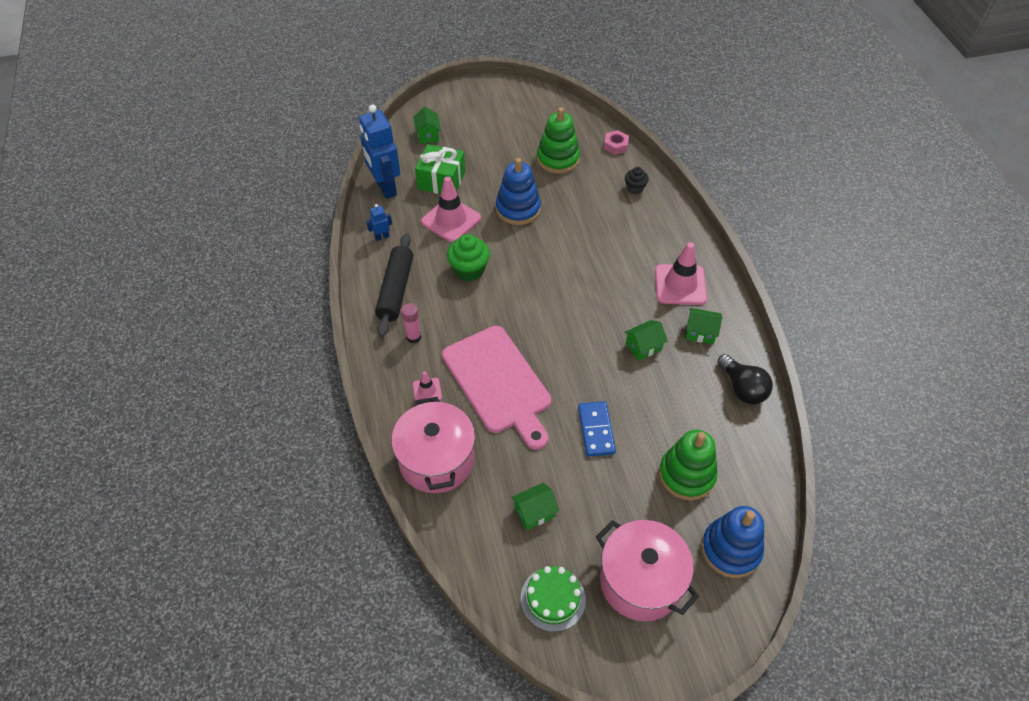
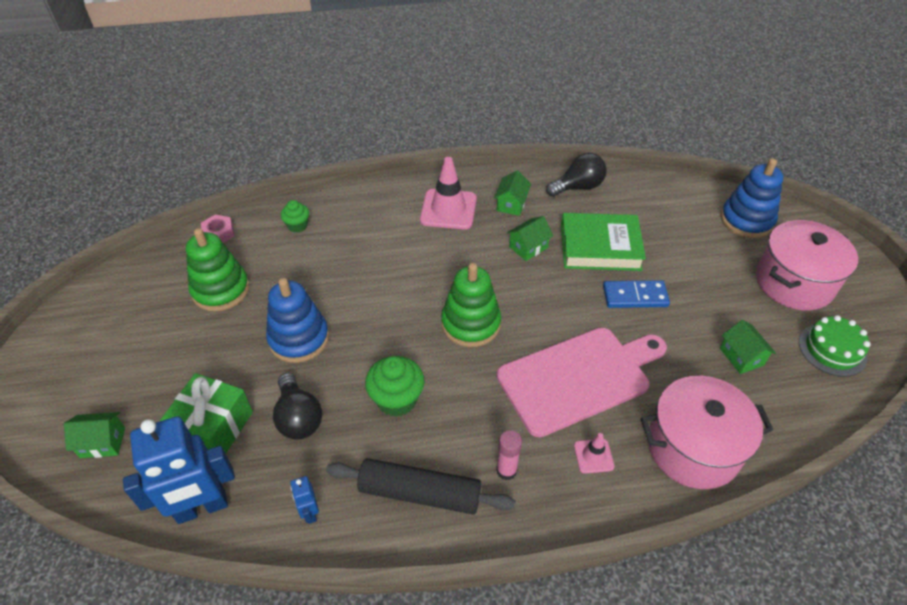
camera: 85 degrees left, 5 degrees down
pink traffic cone [421,176,481,242] -> black light bulb [273,373,323,440]
green house [624,320,668,361] -> green house turned 75 degrees clockwise [507,216,553,261]
black cupcake [625,167,649,194] -> green cupcake [281,200,309,233]
green stacking toy [659,430,718,500] -> green stacking toy moved to [441,263,501,347]
none -> green book [561,213,646,271]

